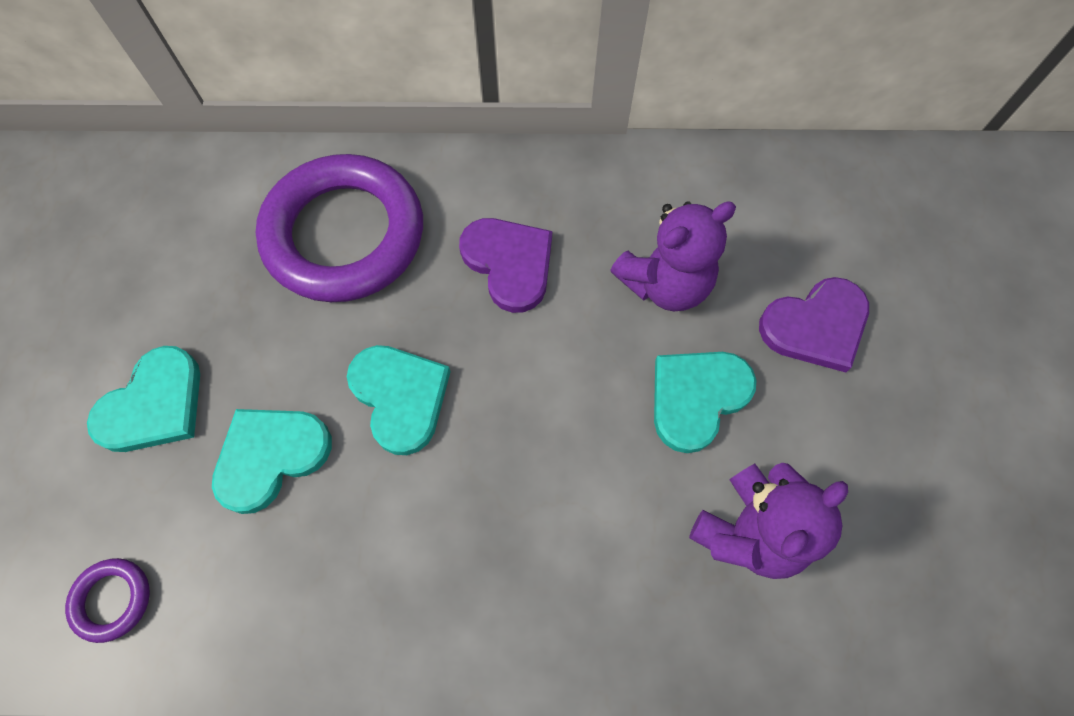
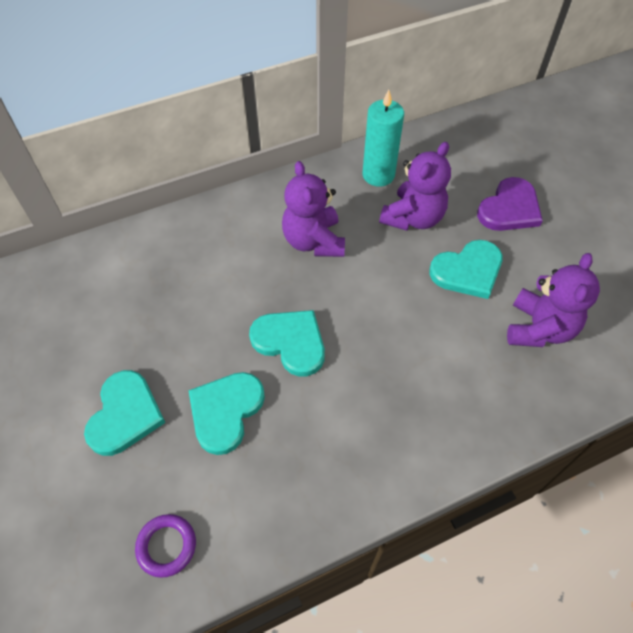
camera: 25 degrees left, 10 degrees down
purple ring [255,154,423,302] -> none
purple heart [459,218,552,313] -> purple teddy bear [282,161,345,257]
turquoise heart [654,352,757,453] -> turquoise heart turned 135 degrees counterclockwise [429,240,503,299]
none -> turquoise candle [362,90,404,187]

